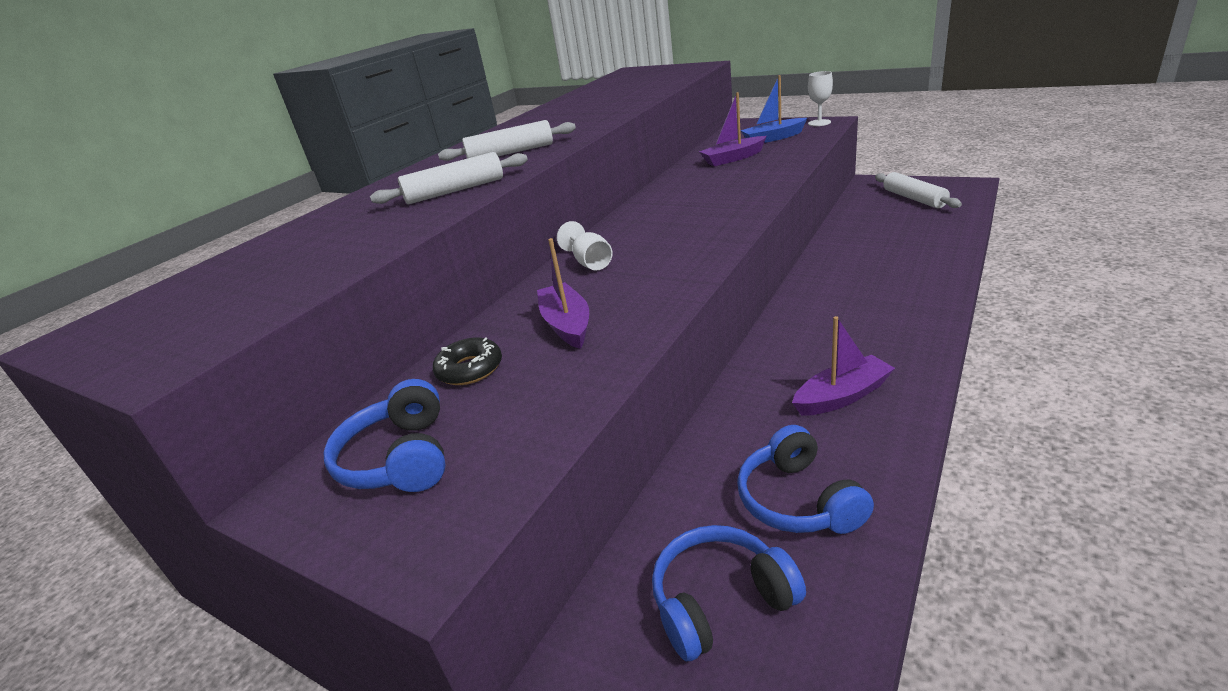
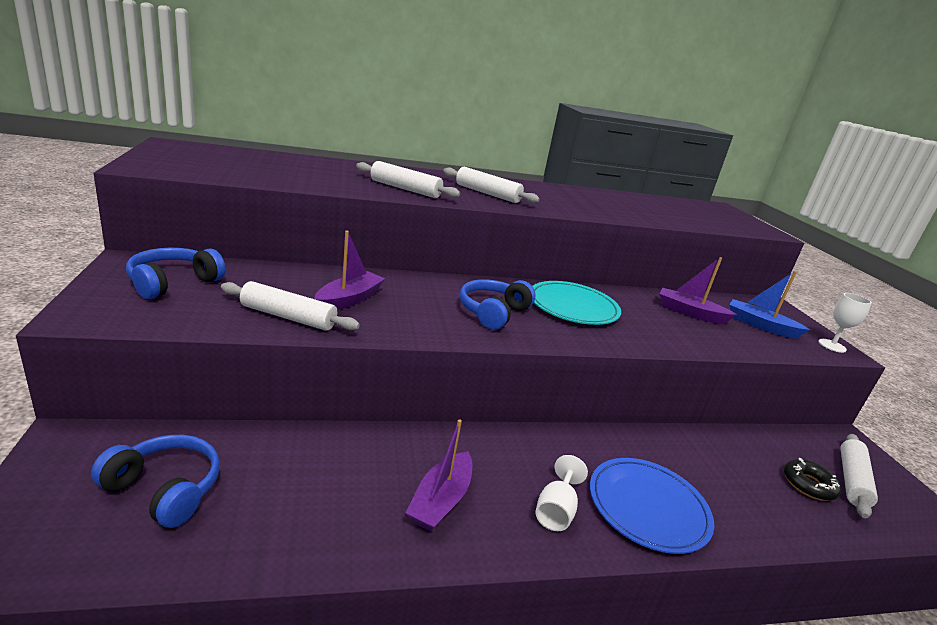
camera: 40 degrees right, 5 degrees down
black donut [433,337,502,385] -> black donut moved to [784,458,841,501]
white goblet [557,221,613,271] -> white goblet moved to [536,455,588,531]
blue headphones [737,425,874,534] -> blue headphones moved to [460,279,536,330]
purple boat [792,316,895,416] -> purple boat turned 90 degrees clockwise [406,419,472,531]
none -> white rolling pin [221,281,360,331]
none -> turquoise plate [532,281,621,325]
none -> blue plate [590,458,714,554]

